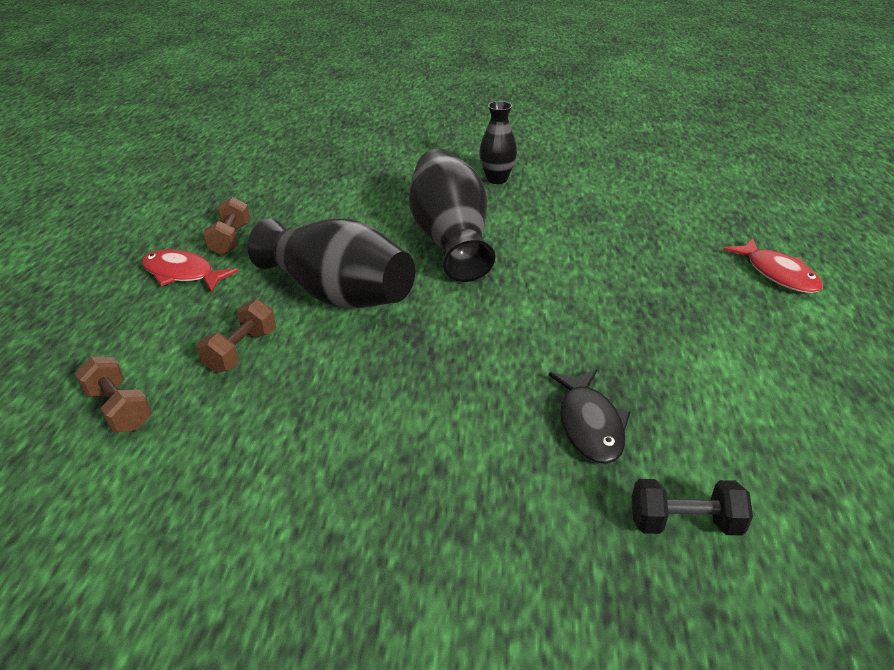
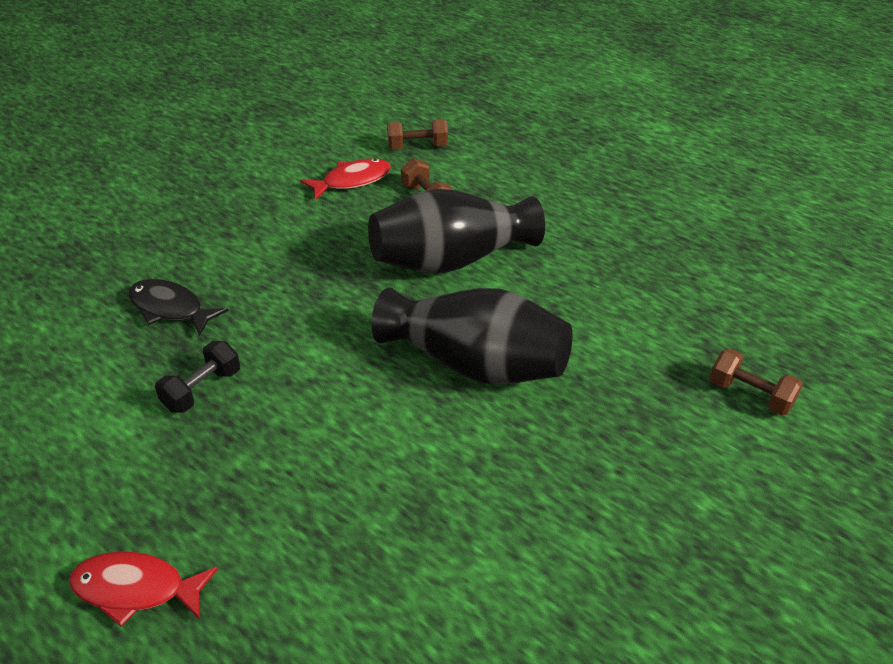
camera: 125 degrees right, 5 degrees up
red fish [142,249,238,293] -> red fish moved to [300,159,391,200]
brown dumbbell [203,197,250,255] -> brown dumbbell moved to [709,349,803,415]
black vase [479,101,517,184] -> none
black dumbbell [631,479,753,535] -> black dumbbell moved to [155,341,240,413]

